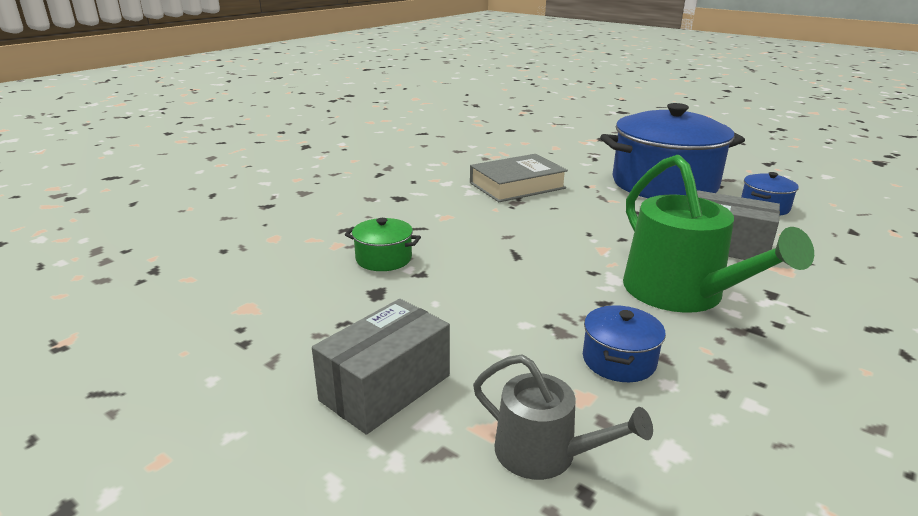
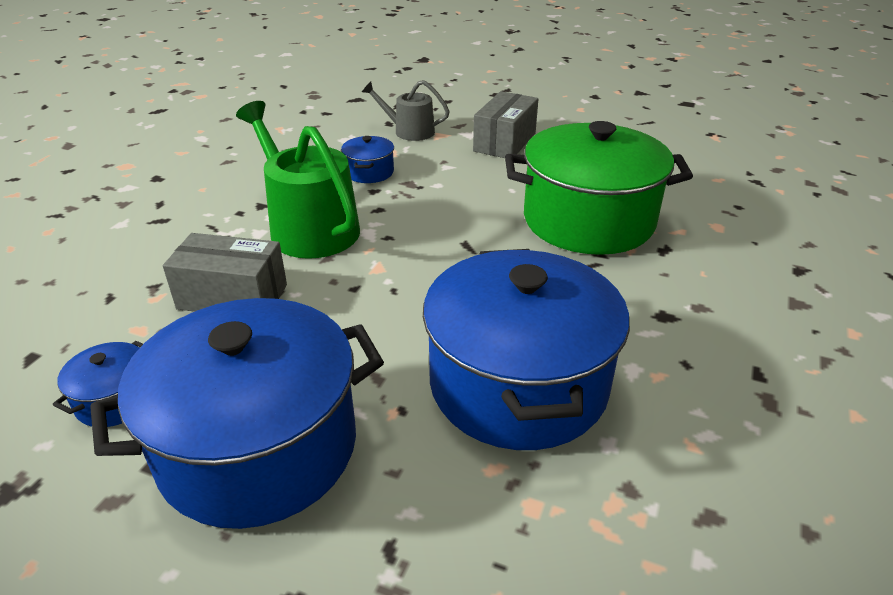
camera: 165 degrees right, 10 degrees up
green pot [345,218,421,271] -> green pot [505,121,693,255], size x2.39
grey book [470,154,568,202] -> blue pot [423,249,630,450]

